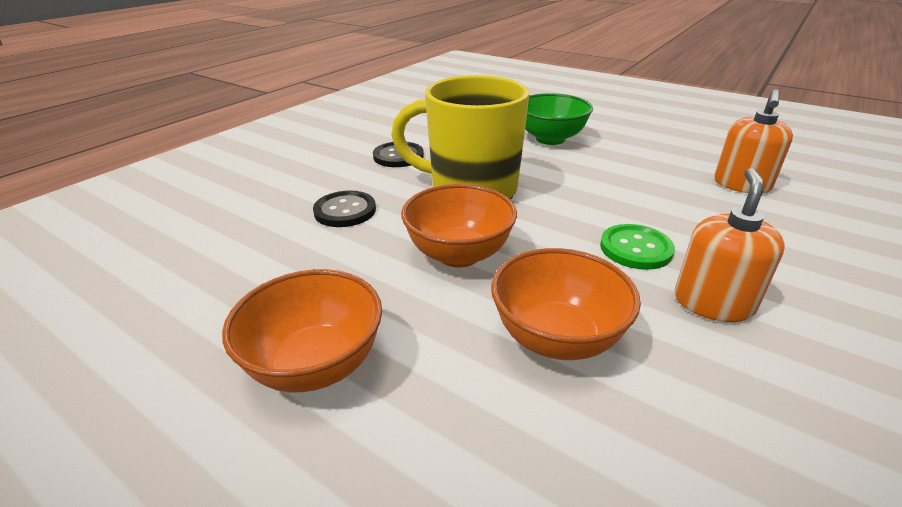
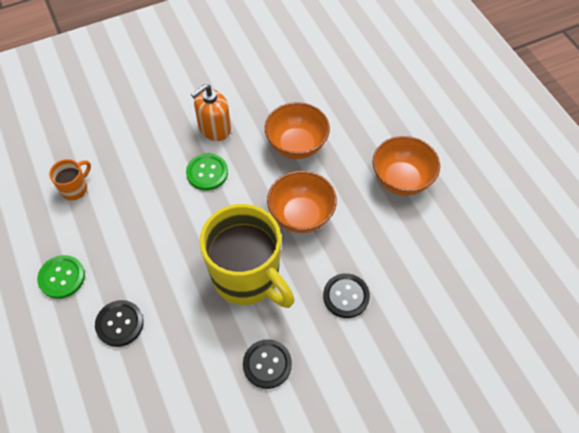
camera: 150 degrees left, 25 degrees up
green bowl [525,93,593,145] -> black button [95,300,144,347]
orange soap dispenser [714,89,793,193] -> orange mug [49,159,91,200]
none -> green button [37,255,85,299]

